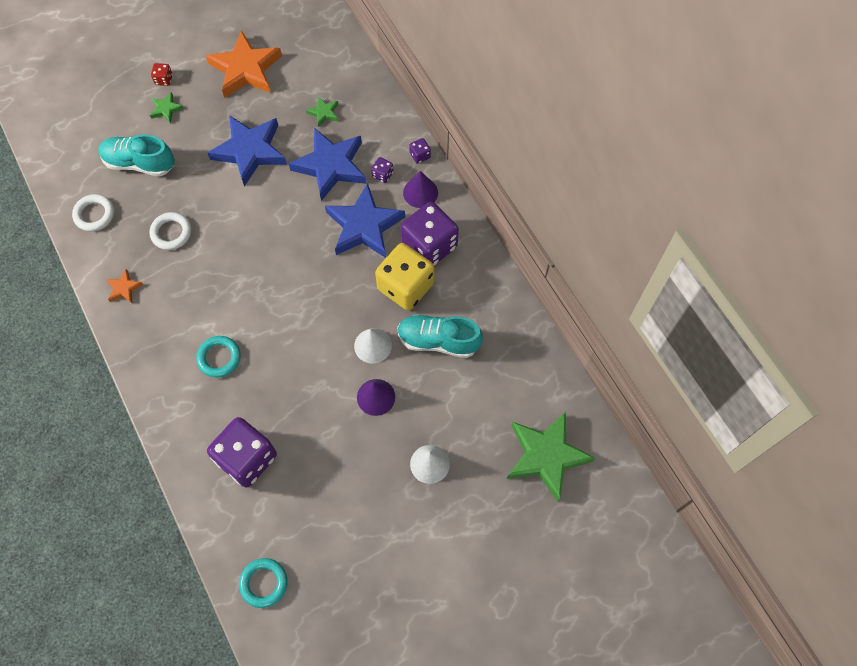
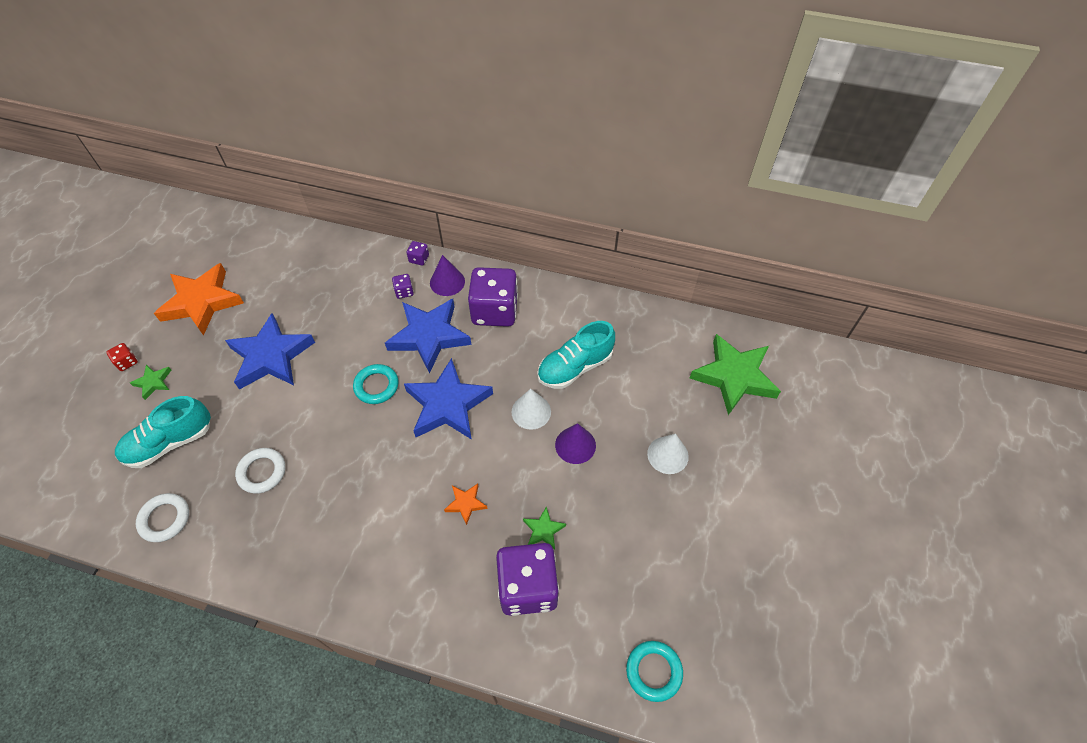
camera: 45 degrees left, 10 degrees down
orange star [106,269,143,303] -> orange star moved to [444,484,488,525]
turquoise ring [196,336,241,378] -> turquoise ring moved to [353,364,398,404]
blue star [288,128,366,201] -> blue star moved to [404,358,493,440]
green star [306,96,338,127] -> green star moved to [523,506,566,550]
yellow dice [375,243,434,310] -> none

